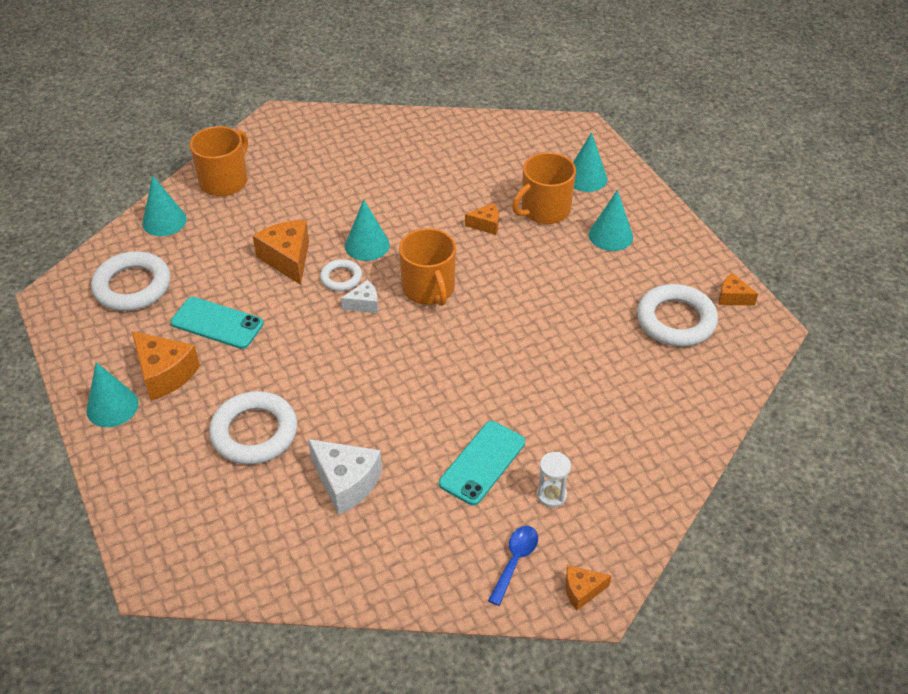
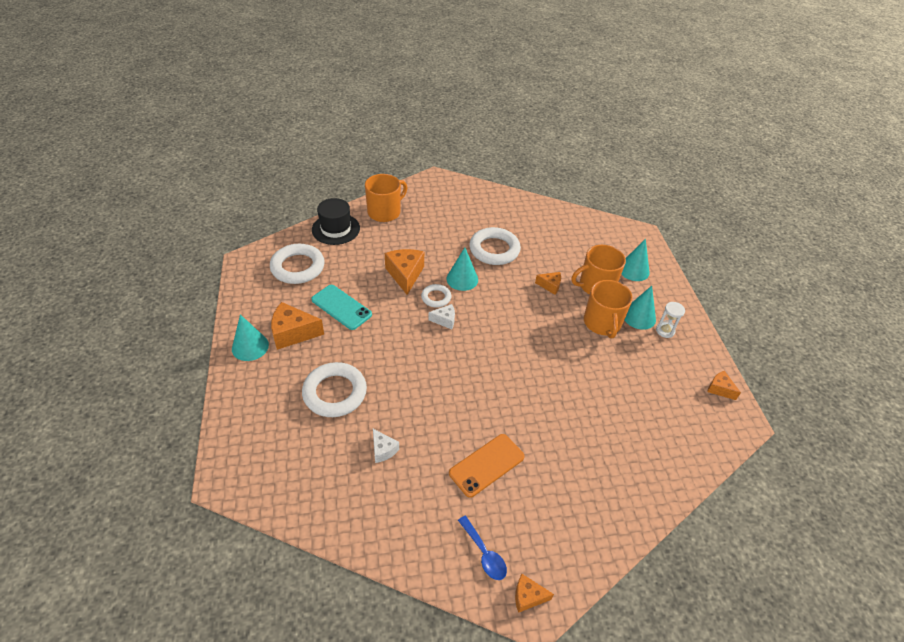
camera: 15 degrees right, 0 degrees up
orange cheese [132,331,200,401] -> orange cheese turned 120 degrees clockwise [271,302,324,350]
turquoise cone [142,175,187,236] -> black hat [312,198,360,245]
white cheese [308,439,382,515] -> white cheese [373,429,399,463], size x0.56
orange mug [399,228,456,306] -> orange mug moved to [584,280,633,339]
turquoise phone [439,421,525,505] -> orange phone [449,434,525,498]
blue spoon [488,526,538,606] -> blue spoon turned 105 degrees clockwise [458,516,507,580]
white hourglass [537,452,571,508] -> white hourglass moved to [656,302,685,338]
white ring [637,284,718,347] -> white ring moved to [469,227,521,265]

